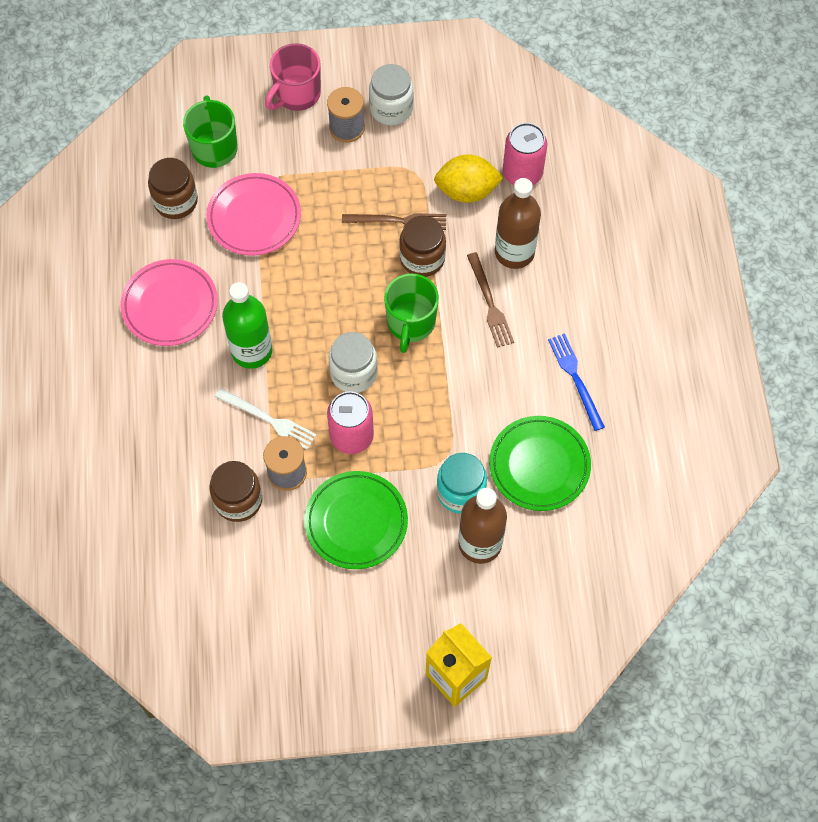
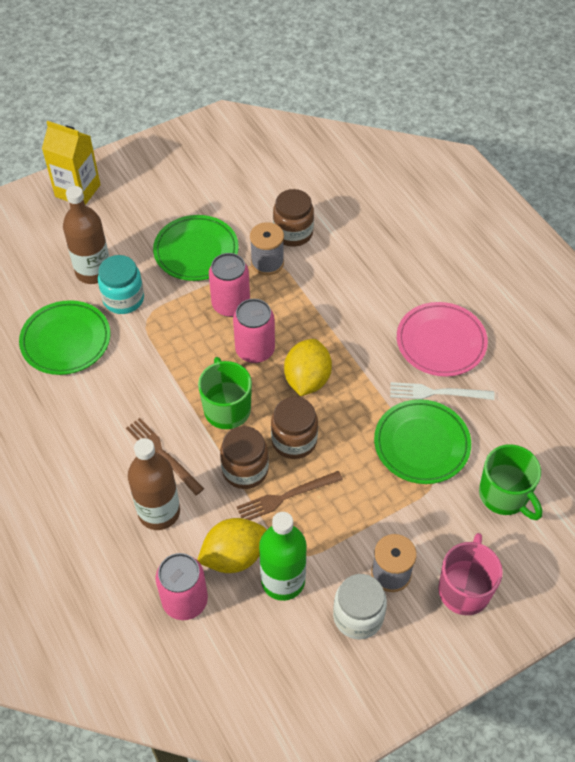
camera: 155 degrees right, 10 degrees down
brown jar [148,158,198,219] -> brown jar moved to [271,397,318,459]
pink plate [206,173,301,256] -> green plate [374,399,471,484]
white fork [215,388,317,450] -> white fork moved to [390,382,495,400]
green bottle [222,282,273,369] -> green bottle moved to [259,512,307,601]
white jar [328,332,377,393] -> pink can [233,299,275,363]
blue fork [548,333,605,431] -> none
none -> yellow lemon [284,339,332,396]

